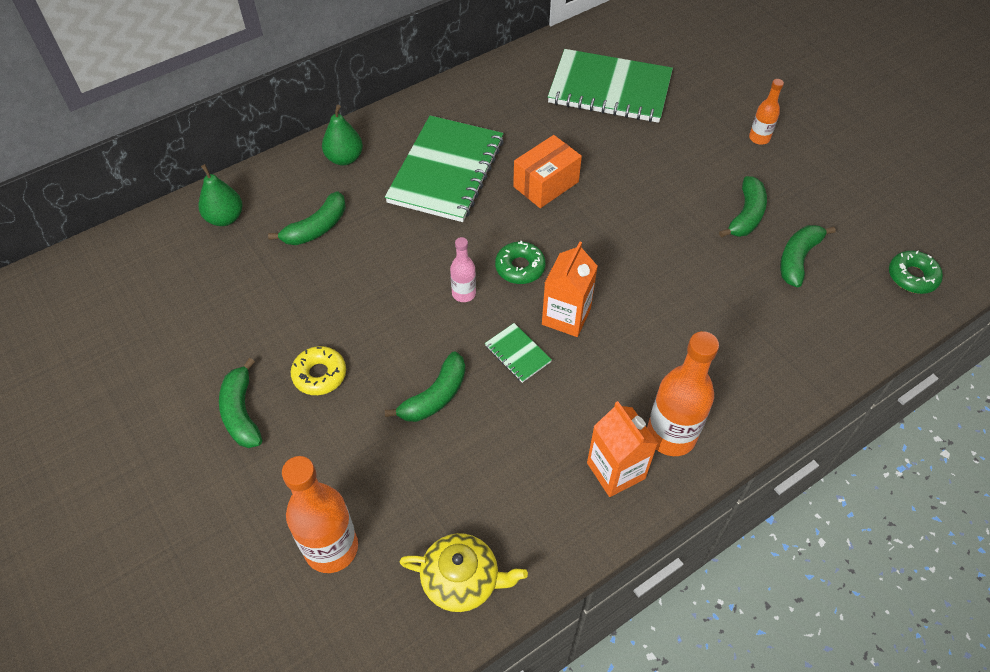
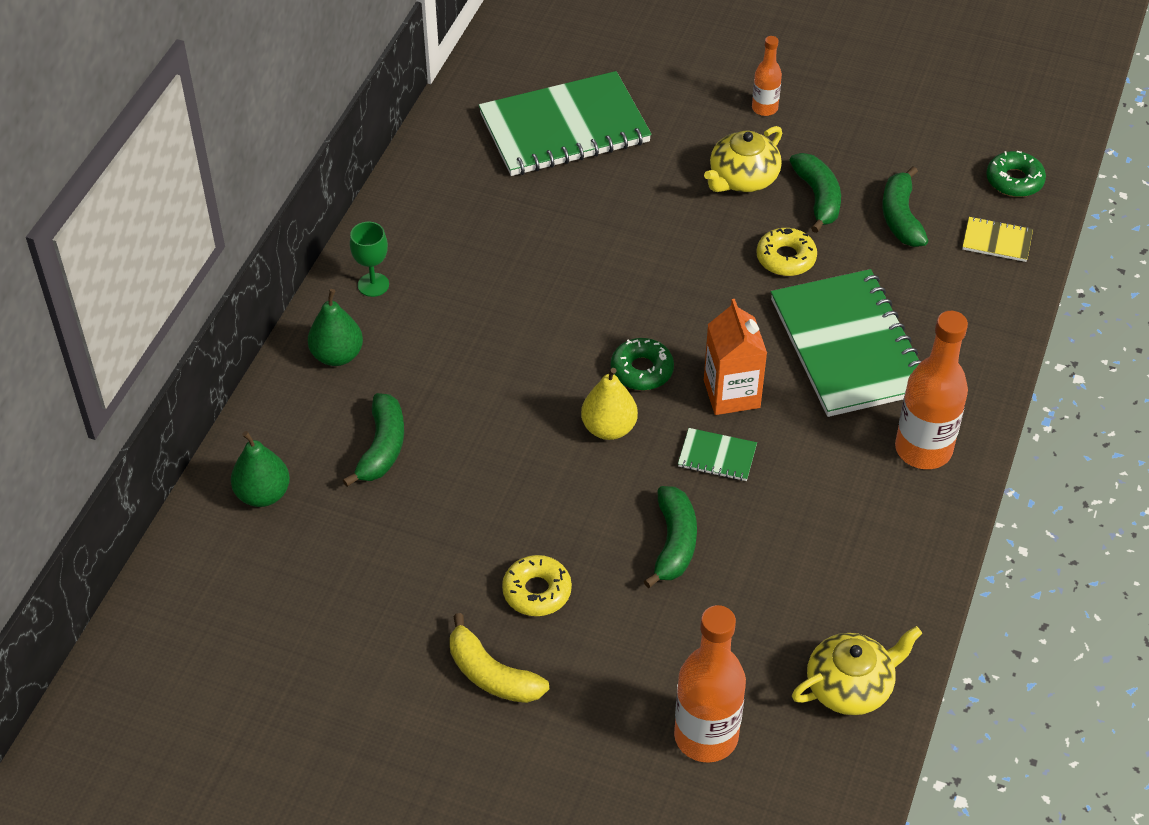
camera: 35 degrees left, 5 degrees down
green banana [219,358,262,448] -> yellow banana [450,613,549,703]
green notebook [385,115,504,222] -> green notebook moved to [771,269,922,417]
pink bottle [450,237,476,302] -> yellow pear [581,368,638,440]
orange box [513,135,582,208] -> none
orange carton [587,401,658,497] -> none
none -> green goblet [350,222,389,297]
none -> yellow teapot [704,126,782,192]
none -> yellow donut [757,228,817,276]
none -> yellow notebook [962,216,1033,262]

